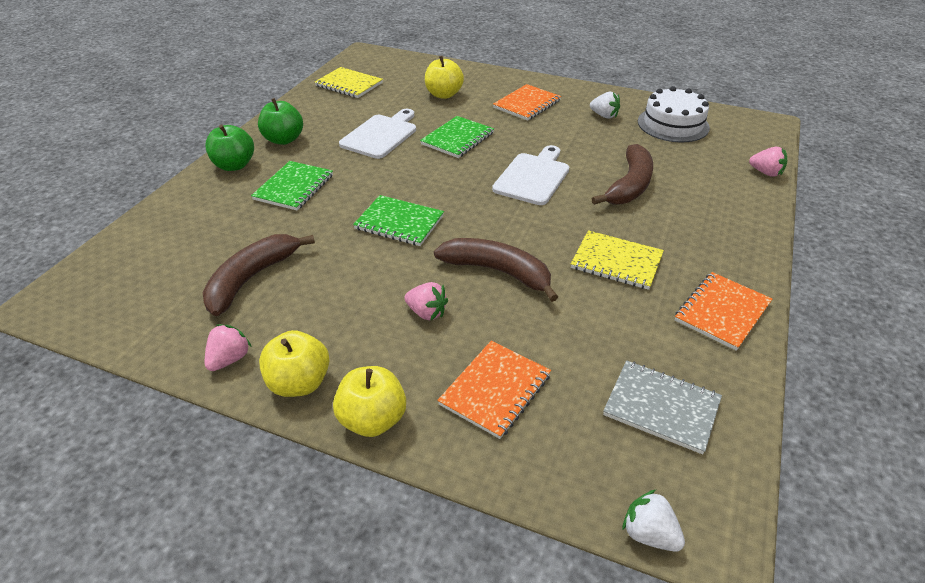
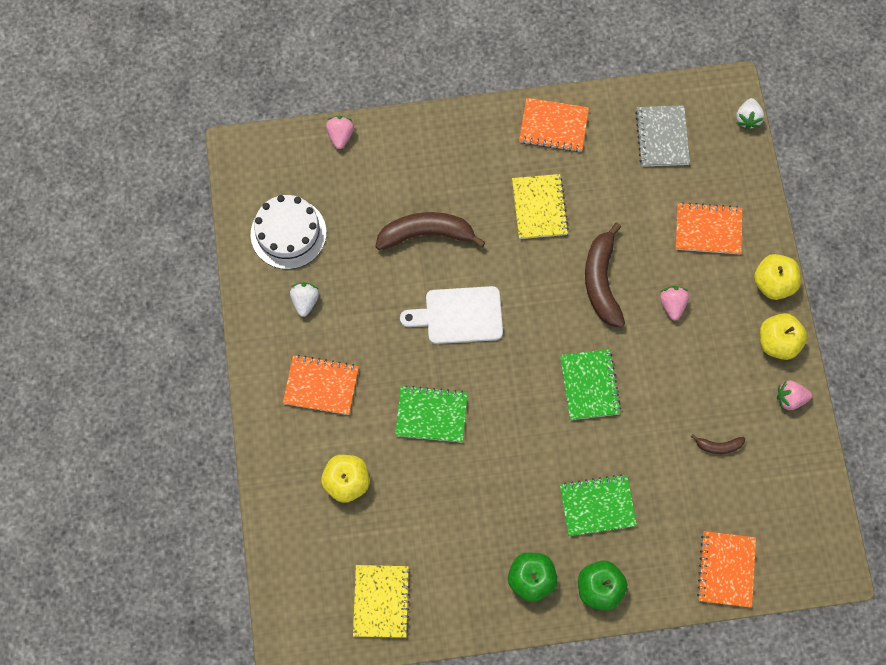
camera: 120 degrees left, 30 degrees up
brown banana [203,234,315,316] -> brown banana [691,434,745,454], size x0.48
white cutting board [339,109,416,159] -> none
none -> orange notebook [697,531,756,608]

